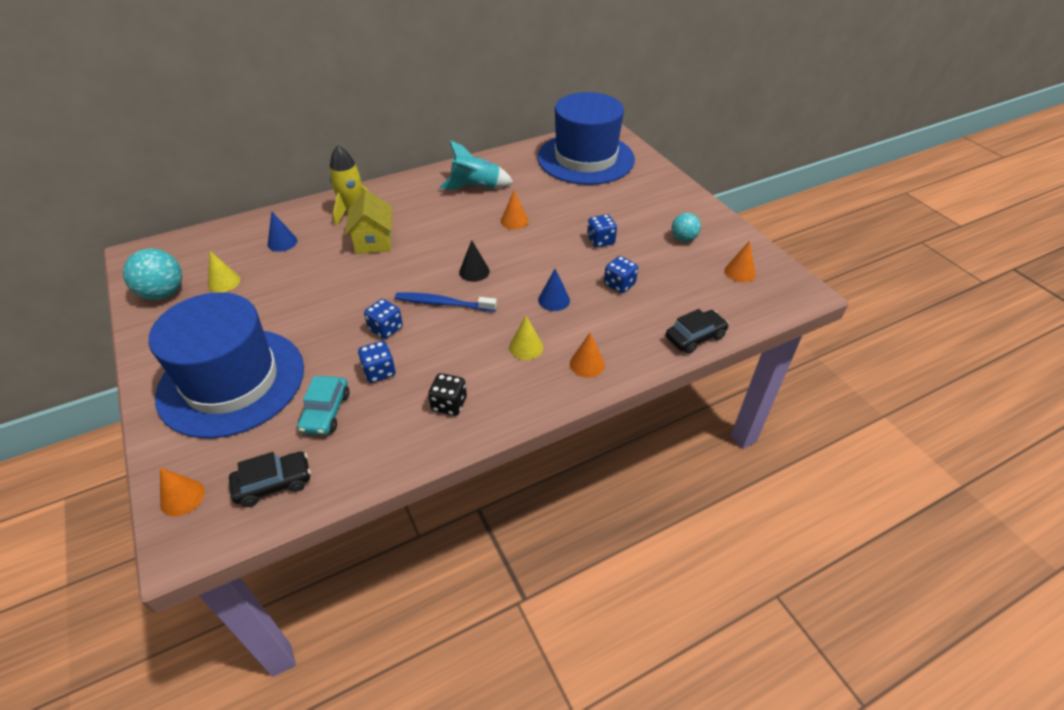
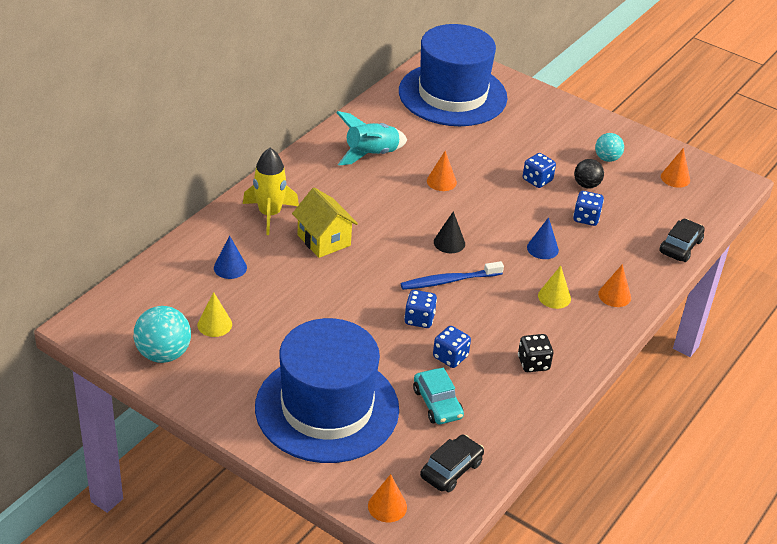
camera: 30 degrees left, 5 degrees down
none -> black ball [574,159,604,189]

